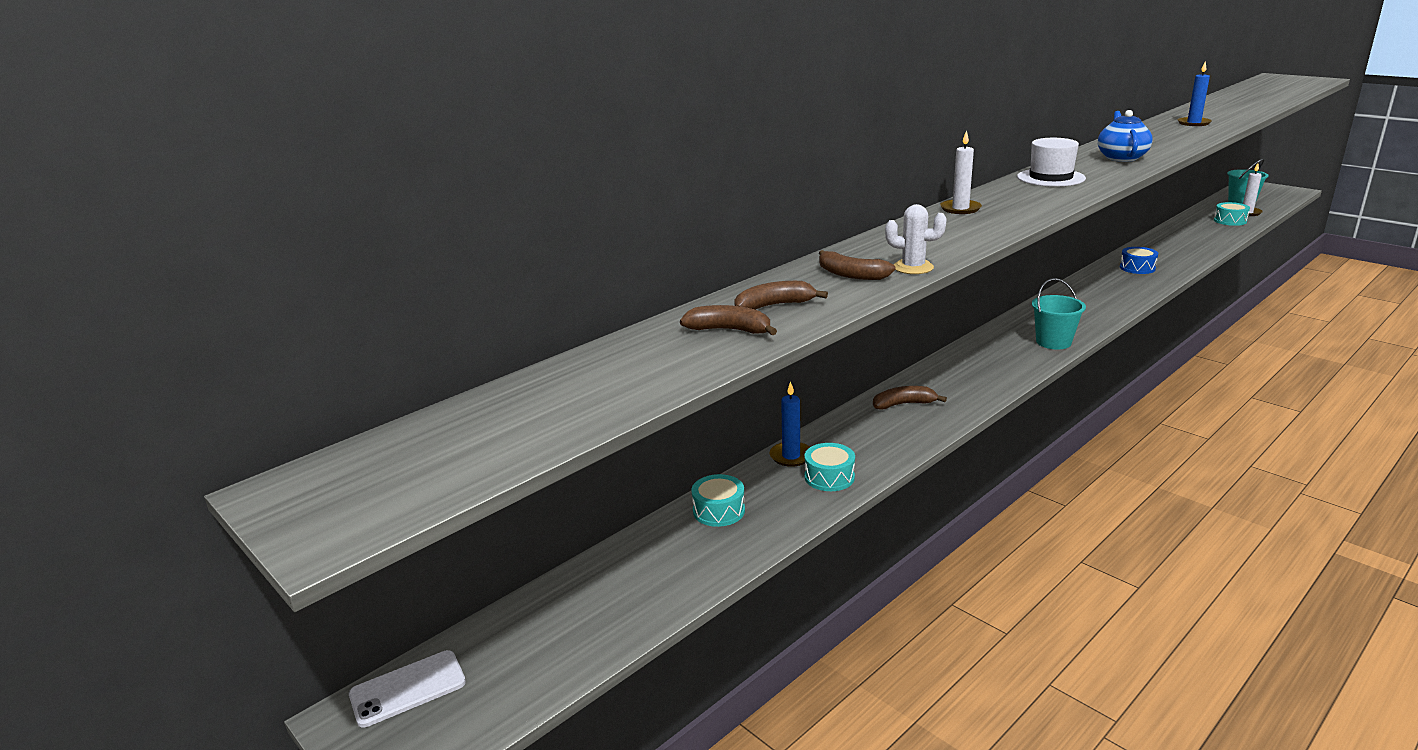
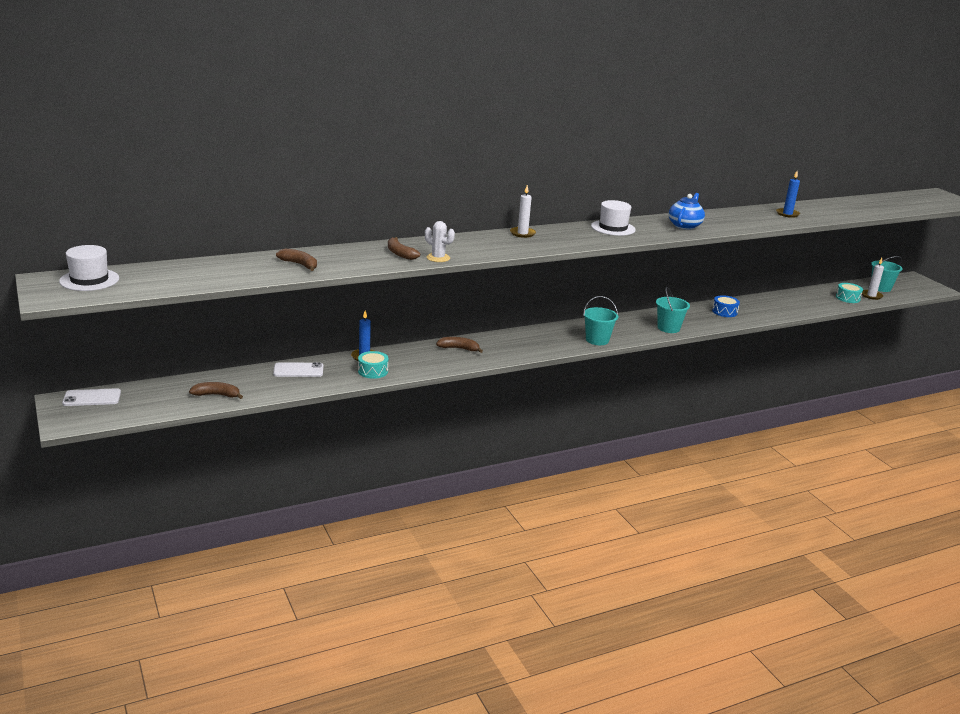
camera: 15 degrees right, 0 degrees up
turquoise drum [691,474,745,527] -> white phone [273,362,323,377]
brown banana [734,281,828,310] -> brown banana moved to [189,382,243,399]
none -> white hat [59,245,119,291]
none -> turquoise bucket [656,287,690,333]

